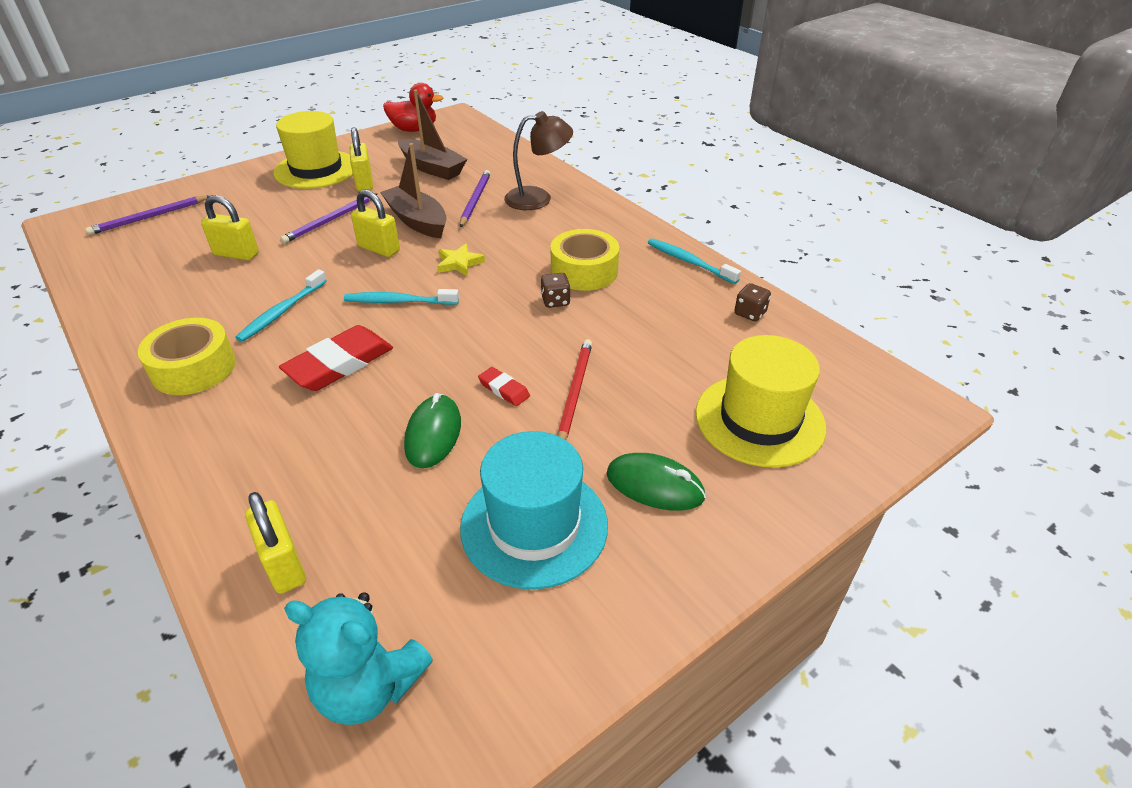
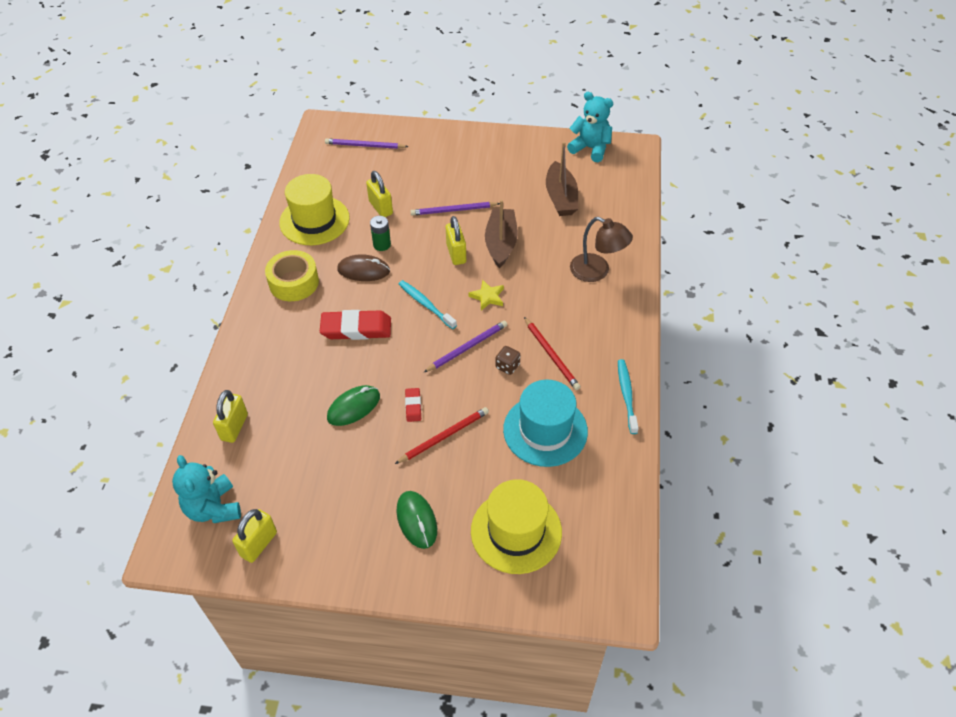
camera: 45 degrees right, 10 degrees up
turquoise toothbrush [235,270,327,342] -> brown mouse [337,254,390,281]
yellow hat [273,111,353,189] -> yellow hat moved to [279,174,350,245]
yellow padlock [350,127,373,191] -> yellow padlock moved to [232,509,277,563]
red duck [383,83,443,132] -> turquoise teddy bear [567,92,613,162]
purple pencil [460,170,491,227] -> purple pencil moved to [423,321,507,373]
turquoise hat [460,431,608,590] -> turquoise hat moved to [503,380,588,467]
yellow tape [550,229,619,291] -> red pencil [524,317,580,390]
brown dice [734,283,771,321] -> none
none -> green battery [370,216,391,251]

